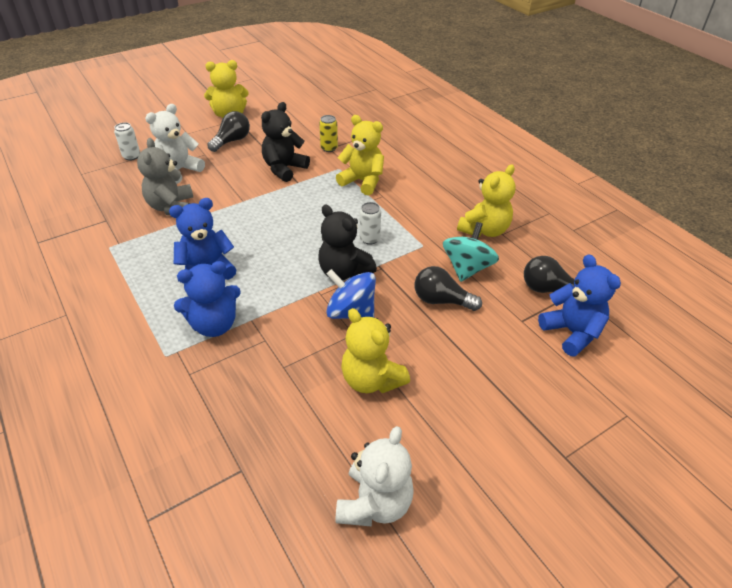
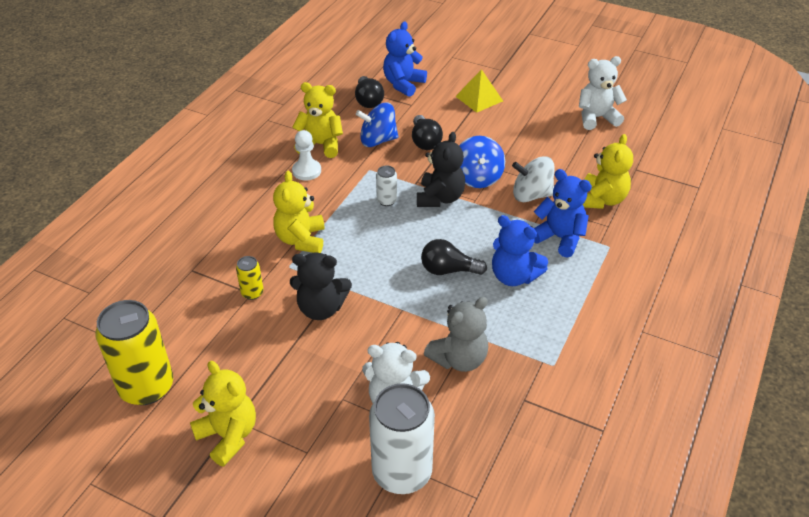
camera: 120 degrees left, 0 degrees up
white can [114,122,140,161] -> white can [369,383,435,494], size x2.20
black light bulb [207,111,250,152] -> black light bulb moved to [421,239,487,275]
yellow teddy bear [341,308,410,393] -> yellow teddy bear moved to [583,134,633,209]
turquoise spinning top [443,222,499,282] -> blue spinning top [356,103,398,147]
none -> yellow can [95,300,173,405]
none -> white pawn [292,130,321,181]
none -> yellow pyramid [455,69,503,113]
none -> white spinning top [512,156,555,202]

